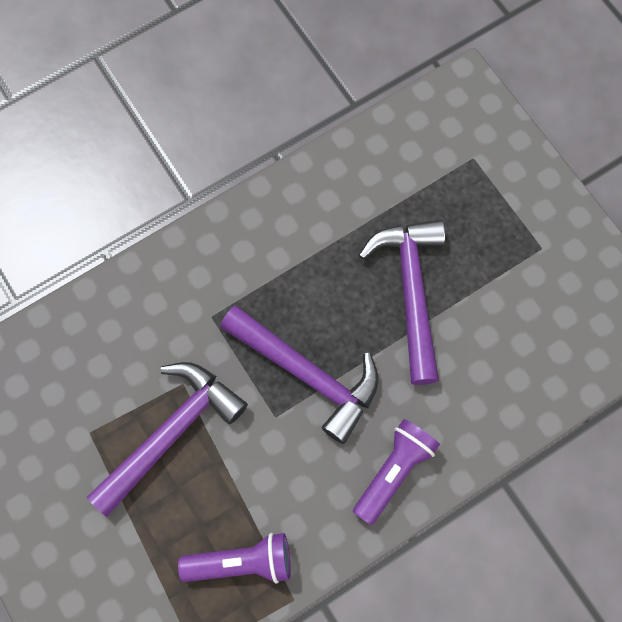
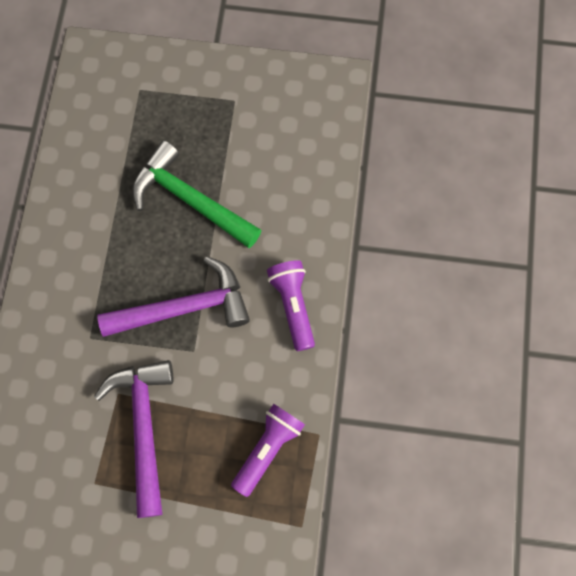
camera: 50 degrees left, 0 degrees up
purple hammer [359,220,445,385] -> green hammer [132,140,261,248]

